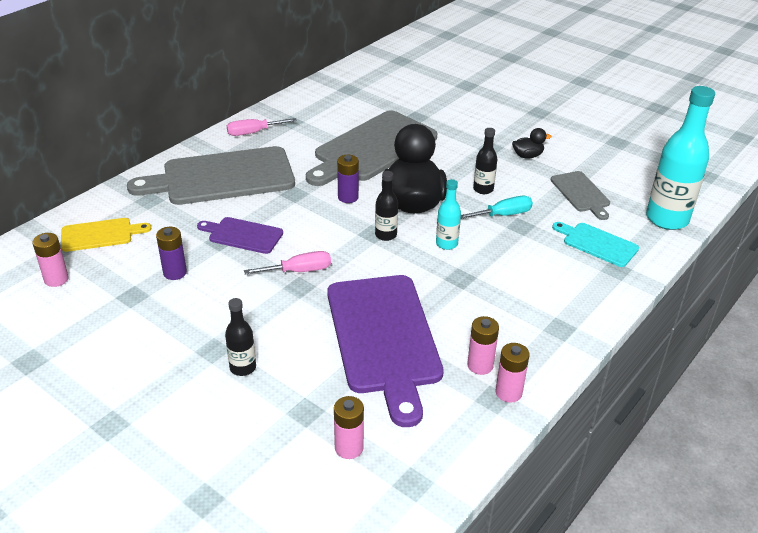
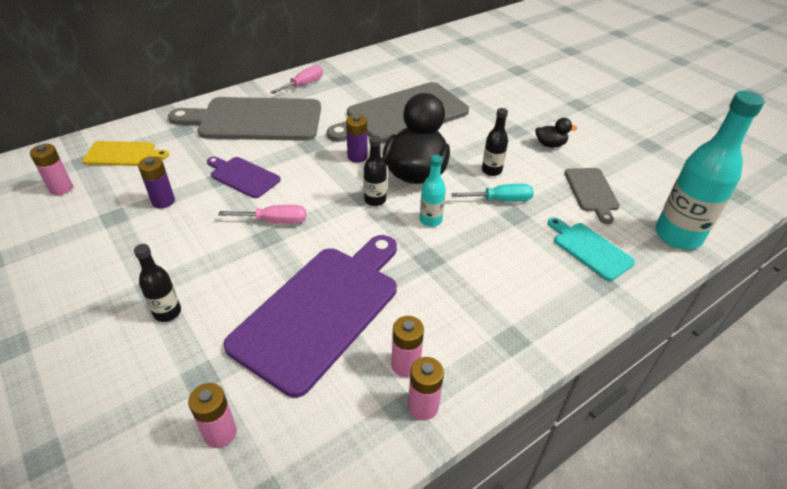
camera: 15 degrees right, 5 degrees up
pink screwdriver [227,118,297,136] -> pink screwdriver turned 135 degrees clockwise [270,65,323,94]
purple cutting board [327,275,444,427] -> purple cutting board turned 150 degrees counterclockwise [223,235,397,398]

